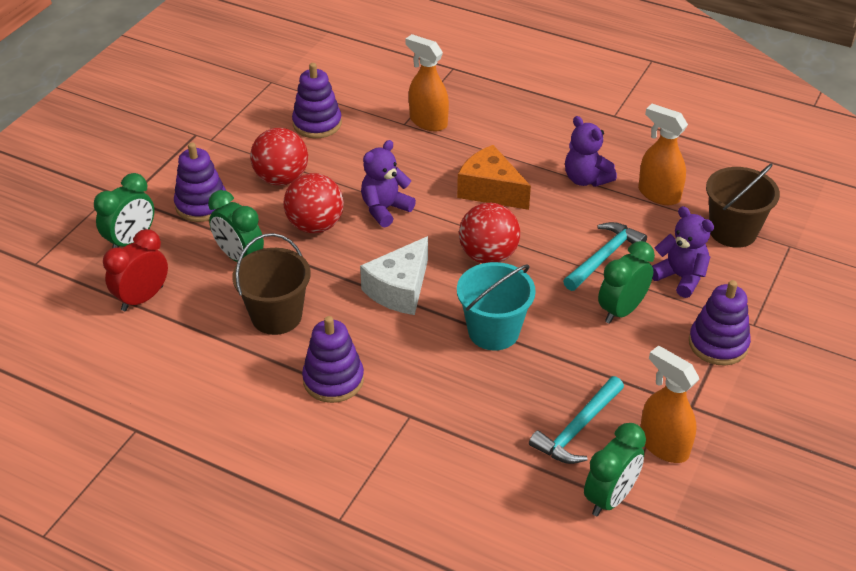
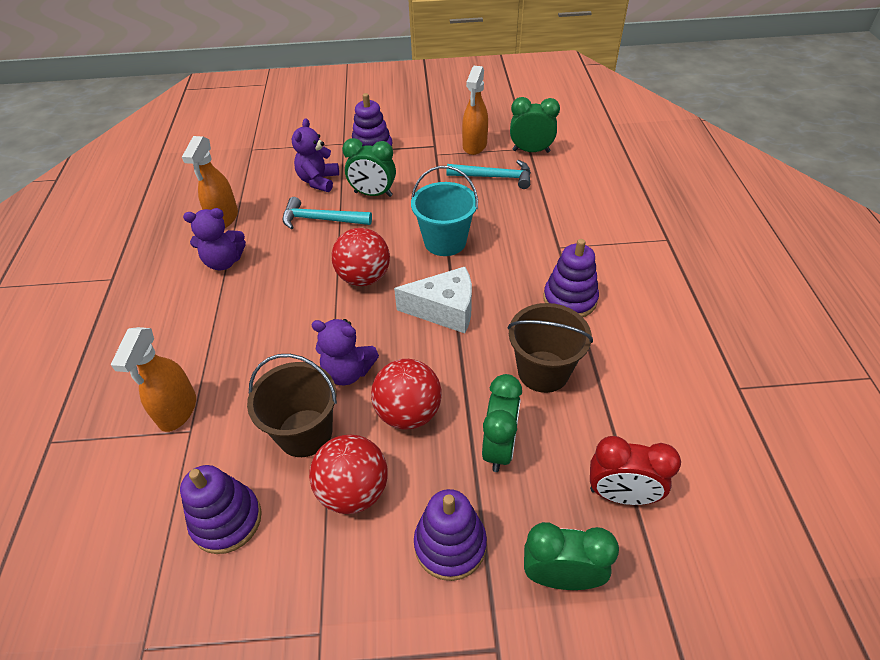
camera: 120 degrees left, 5 degrees up
orange cheese [457,145,531,210] -> none
purple teddy bear [565,116,617,187] -> purple teddy bear turned 60 degrees clockwise [183,208,246,270]
brown bucket [706,164,780,248] -> brown bucket moved to [247,354,337,457]

